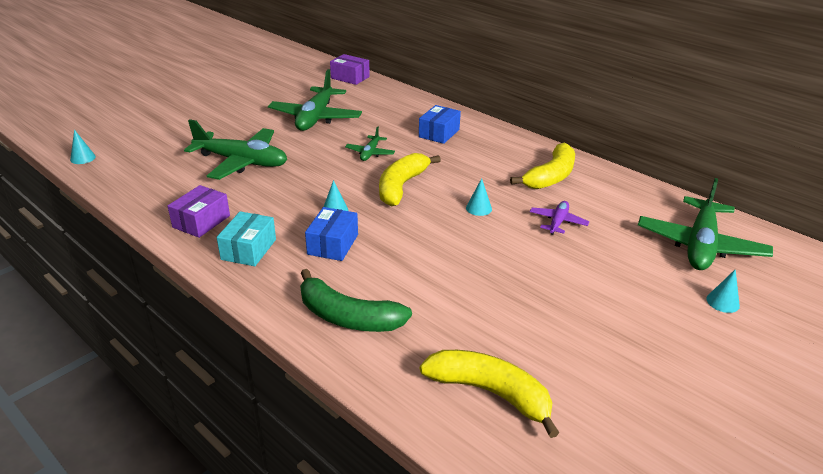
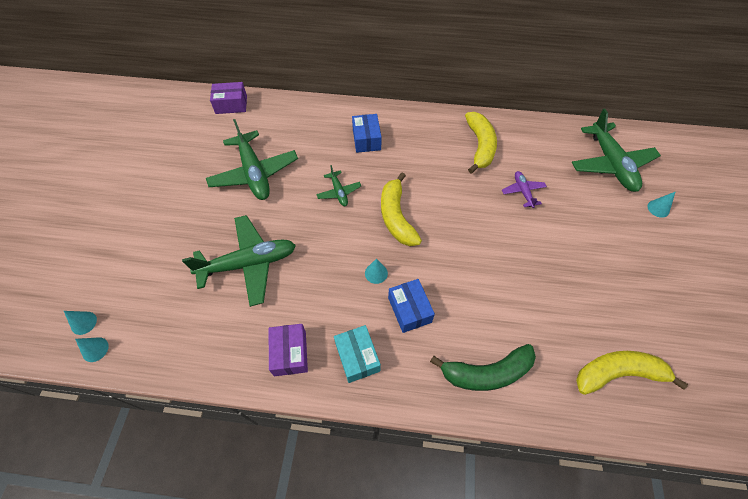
camera: 35 degrees left, 25 degrees up
turquoise cone [466,178,492,216] -> turquoise cone moved to [64,311,97,335]

